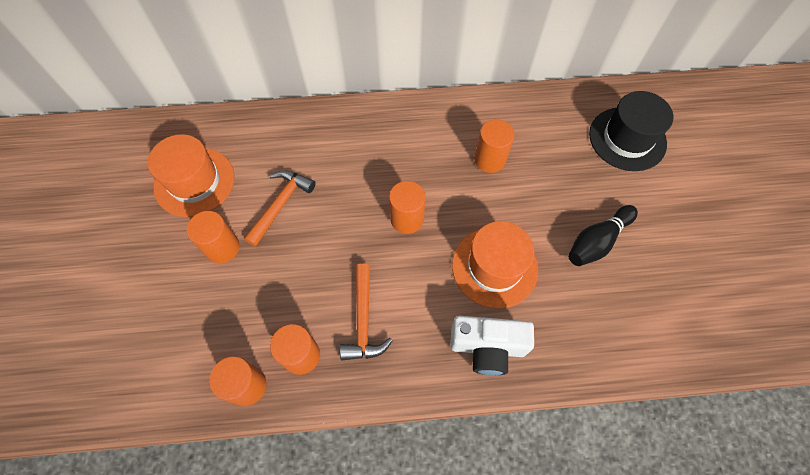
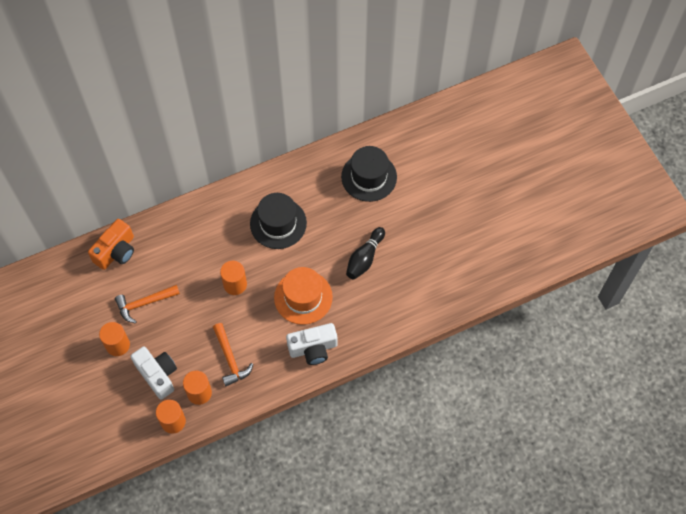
camera: 20 degrees left, 0 degrees up
orange hat [148,134,234,217] -> none
orange hammer [244,170,316,247] -> orange hammer turned 120 degrees counterclockwise [115,285,180,323]
orange cylinder [474,119,515,173] -> black hat [250,193,307,249]
none -> orange camera [88,219,134,270]
none -> white camera [131,346,177,400]

